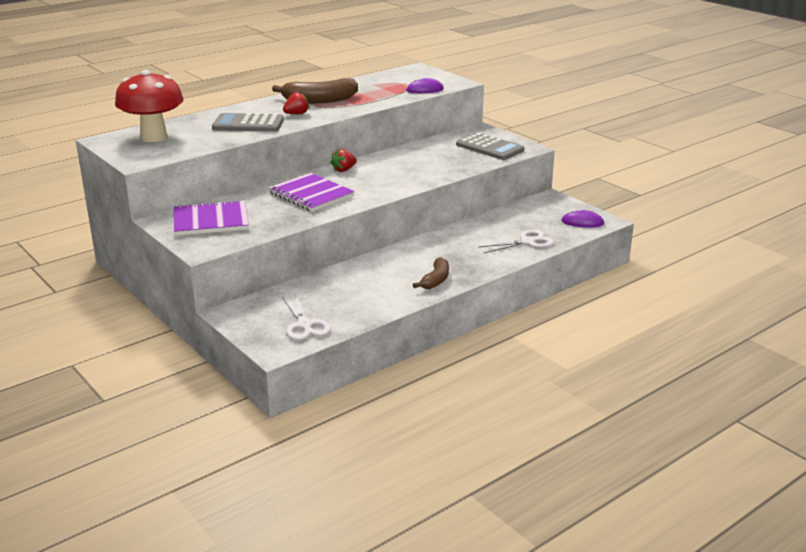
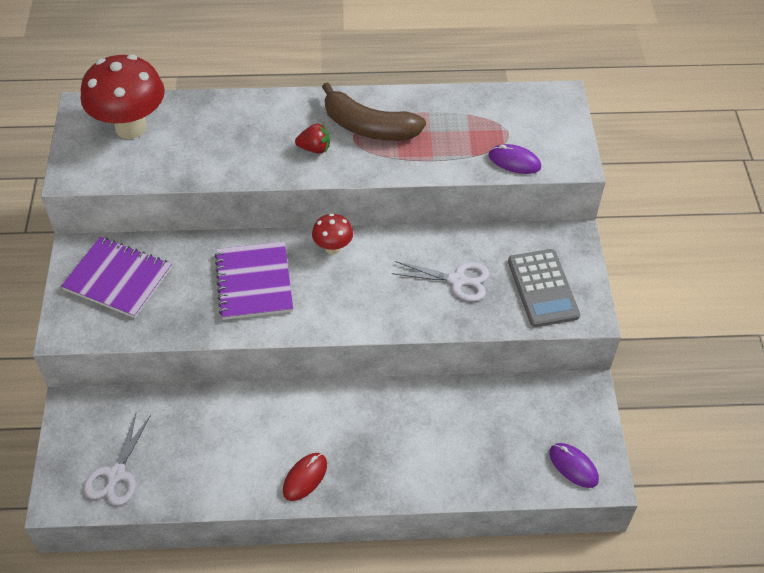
camera: 35 degrees right, 25 degrees up
grey calculator [212,113,284,132] -> none
red strawberry [330,149,357,172] -> red mushroom [312,213,353,254]
brown banana [413,257,449,289] -> red mouse [283,453,327,501]
white scissors [478,229,554,253] -> white scissors moved to [391,261,489,301]

